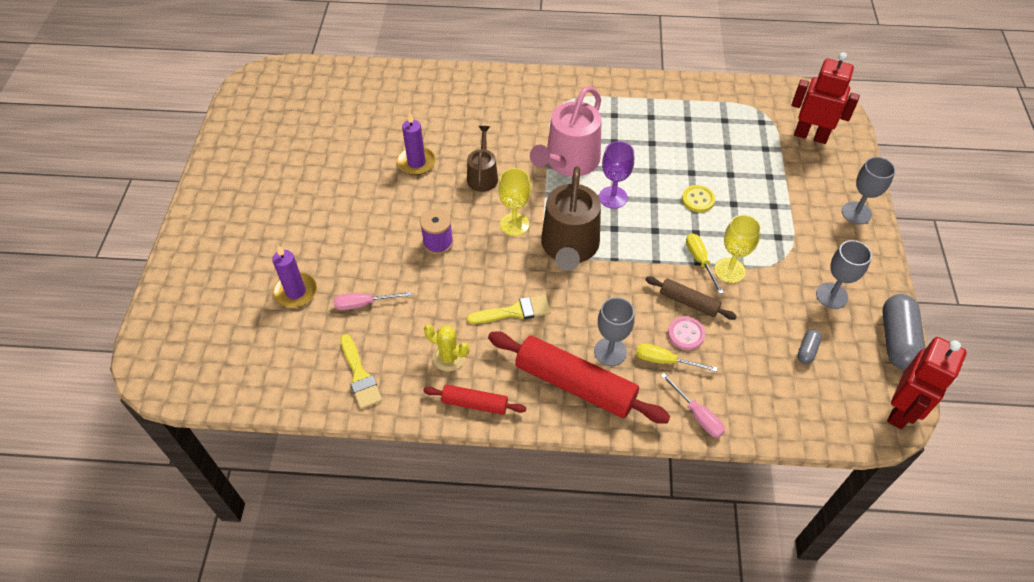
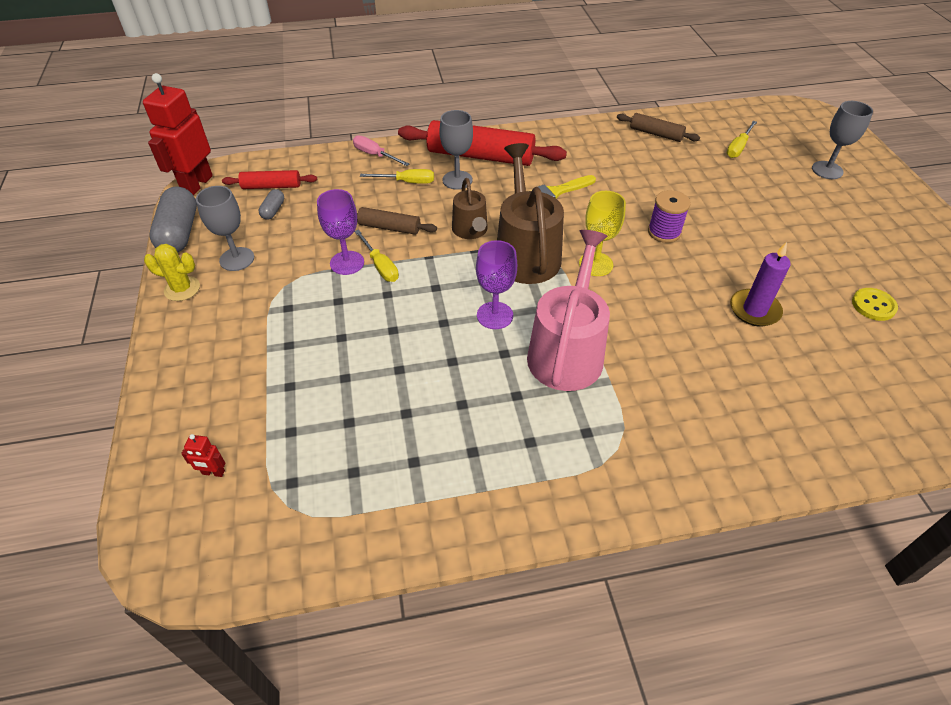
camera: 165 degrees right, 5 degrees down
purple candle [272,245,317,308] -> none
pink screwdriver [333,292,412,310] -> none
yellow brush [340,334,382,409] -> brown rolling pin [617,113,700,142]
red rolling pin [423,385,526,415] -> red rolling pin moved to [222,170,317,189]
yellow cactus [424,324,469,371] -> yellow cactus moved to [144,244,200,301]
brown watering can [467,126,498,192] -> brown watering can moved to [452,178,488,239]
pink button [668,317,705,350] -> none
yellow button [682,185,715,212] -> yellow button moved to [852,288,898,321]
yellow goblet [715,215,761,283] -> purple goblet [317,189,364,275]
red robot [791,52,860,144] -> red robot [181,434,226,477], size x0.41
grey goblet [842,157,895,225] -> grey goblet moved to [812,101,873,179]
none -> yellow screwdriver [727,121,757,158]

